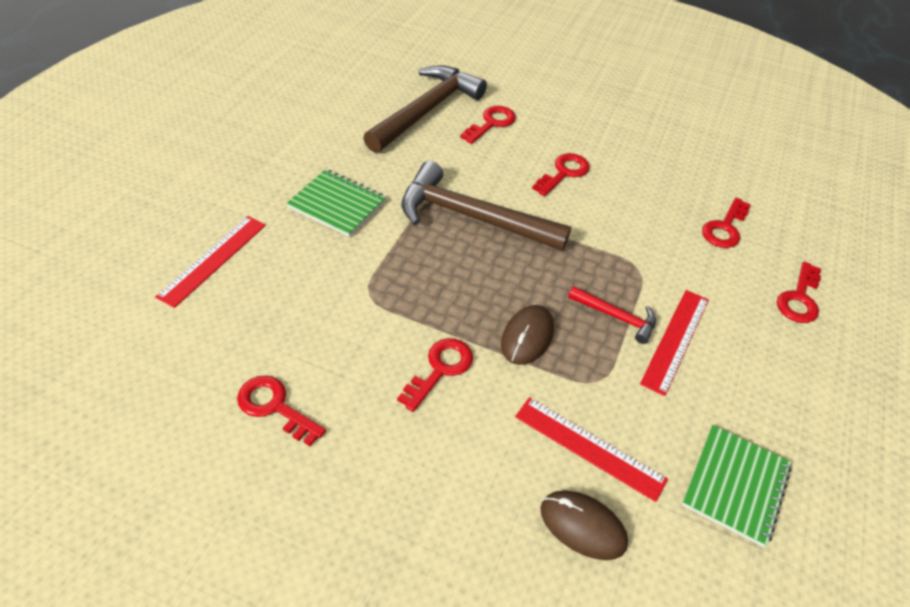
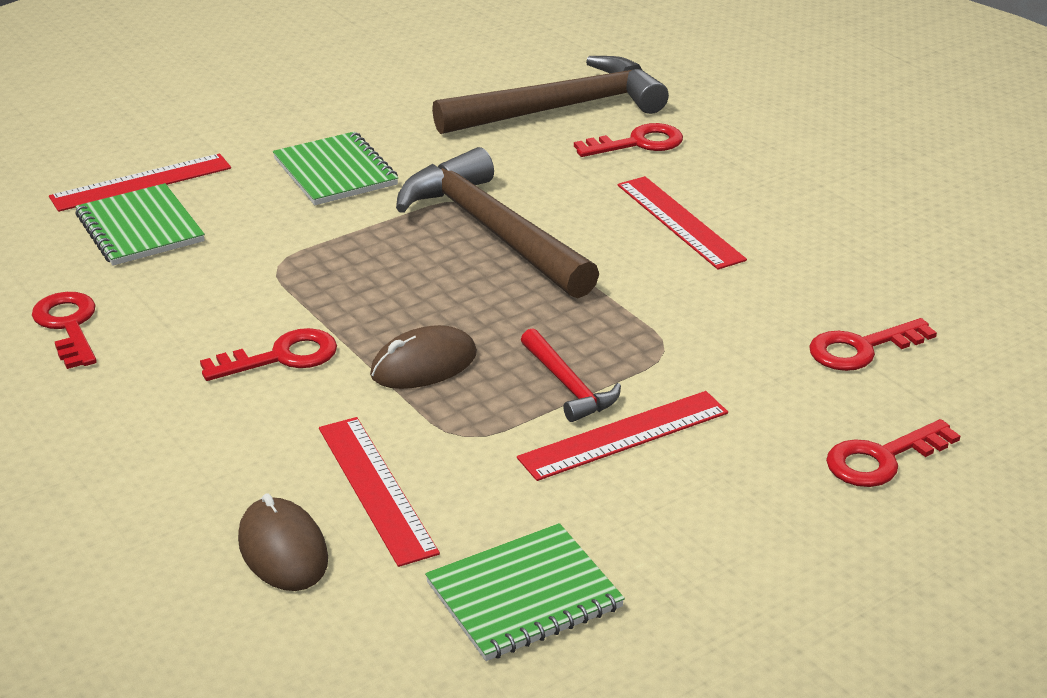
camera: 35 degrees right, 15 degrees down
red key [532,153,590,196] -> red ruler [618,176,747,270]
none -> green notebook [75,183,205,265]

